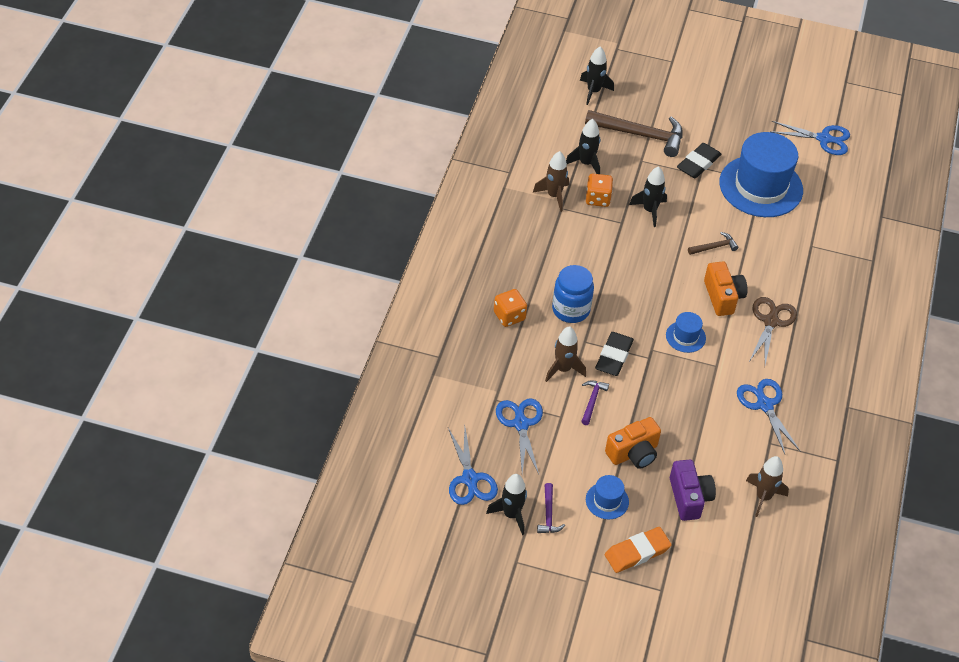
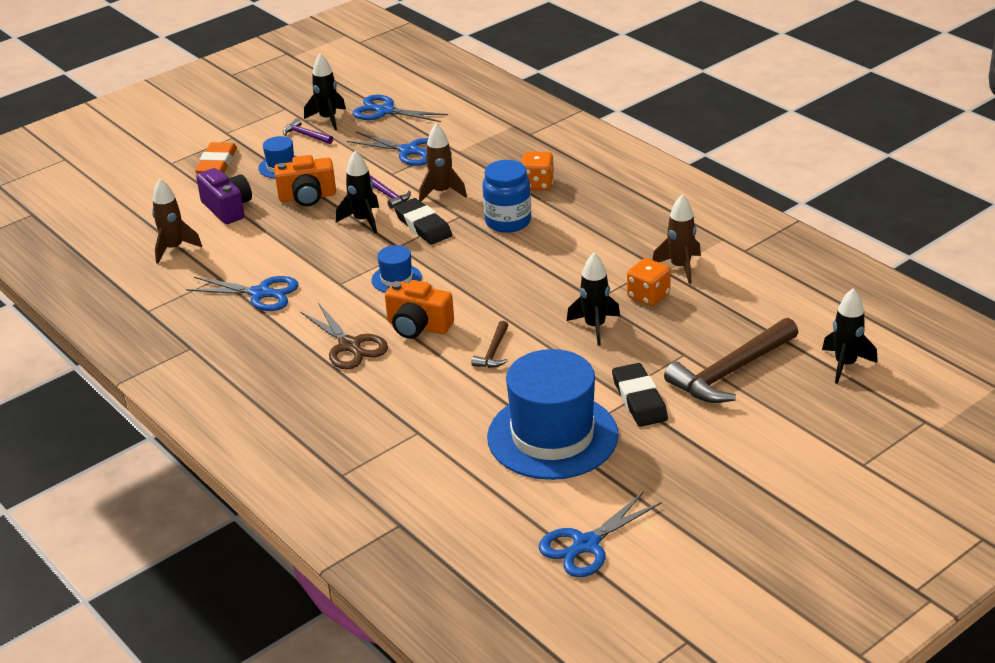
camera: 130 degrees right, 15 degrees down
black rocket [566,119,600,174] -> black rocket moved to [336,151,379,233]
orange camera [605,417,661,469] -> orange camera turned 105 degrees counterclockwise [274,155,336,206]
purple camera [670,460,716,521] -> purple camera turned 150 degrees counterclockwise [196,168,252,224]

